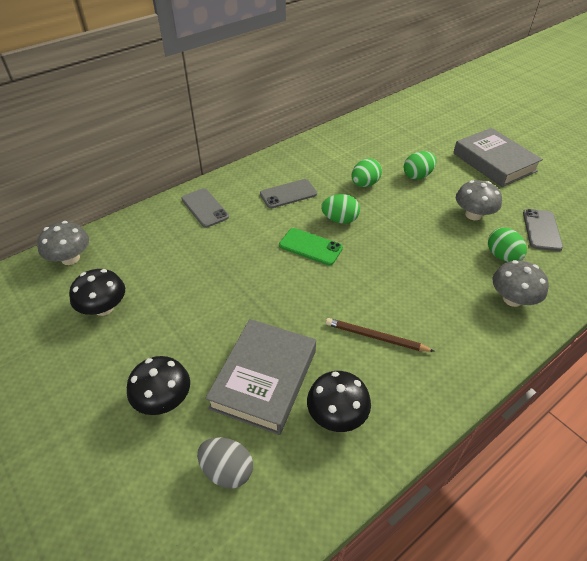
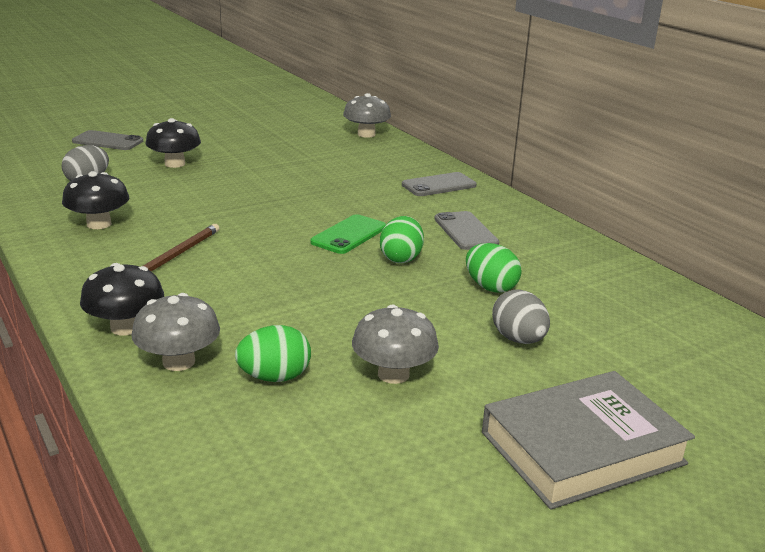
camera: 95 degrees right, 20 degrees down
black mushroom [69,269,125,316] -> black mushroom moved to [80,263,164,336]
grey book [205,319,316,435] -> none
green egg [404,151,437,180] -> grey egg [492,289,550,344]
grey phone [523,209,563,251] -> grey phone moved to [72,130,143,150]

